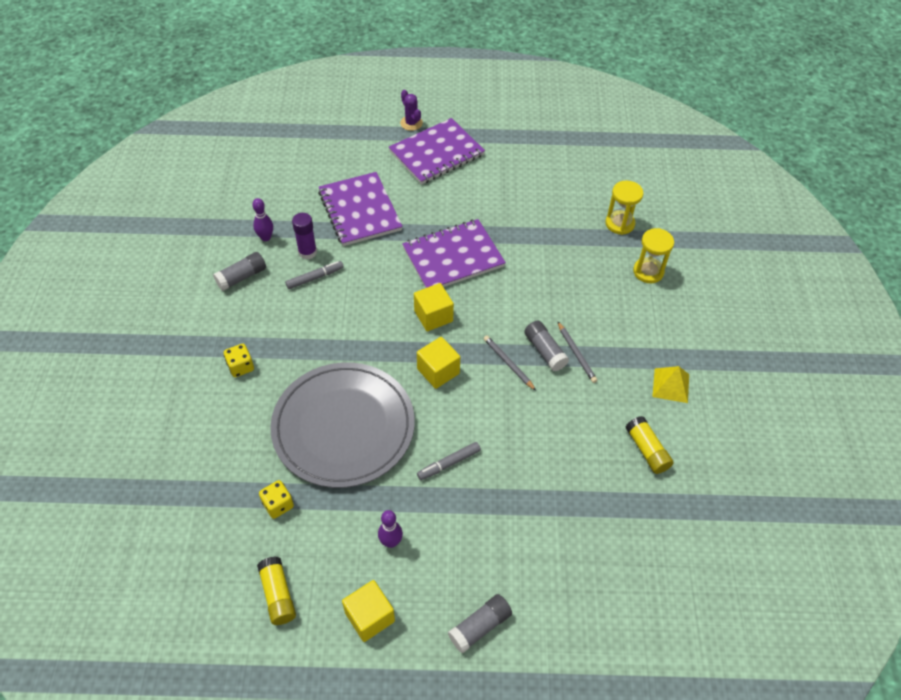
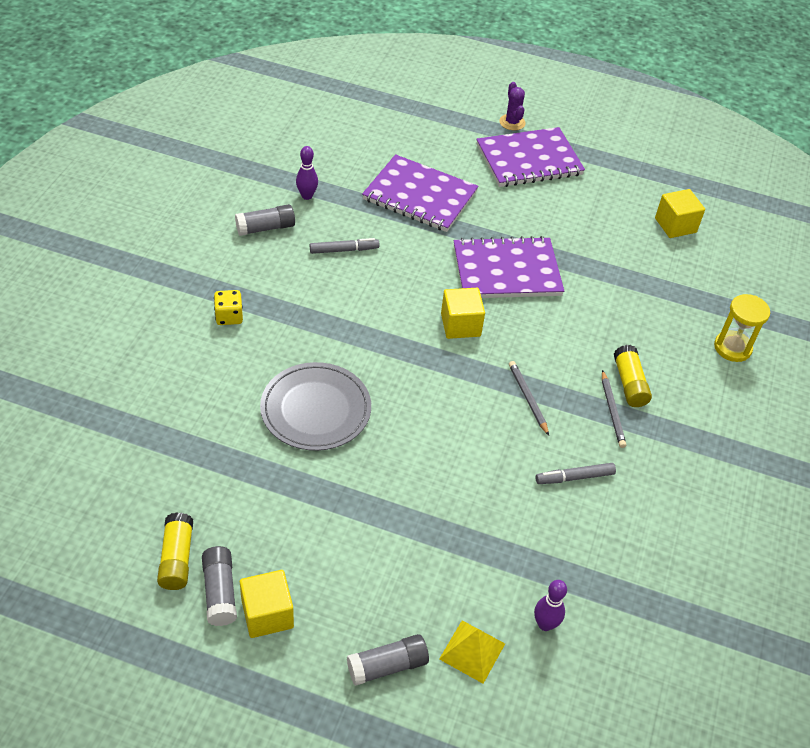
camera: 15 degrees right, 5 degrees down
yellow dice [259,480,294,519] -> none
grey plate [270,362,415,488] -> grey plate [260,362,371,451], size x0.66
purple glue stick [292,213,317,259] -> none
purple notebook [318,172,403,246] -> purple notebook turned 60 degrees counterclockwise [362,154,478,232]
purple bowling pin [378,510,403,548] -> purple bowling pin moved to [534,580,567,631]
yellow cube [417,337,460,389] -> yellow cube moved to [655,189,705,238]
grey marker [417,442,481,480] -> grey marker moved to [536,463,616,484]
grey glue stick [524,321,569,372] -> grey glue stick moved to [202,546,237,626]
yellow hourglass [605,181,643,235] -> none
yellow glue stick [626,416,674,474] -> yellow glue stick moved to [614,345,652,407]
yellow pyramid [652,366,689,403] -> yellow pyramid moved to [439,620,505,684]

